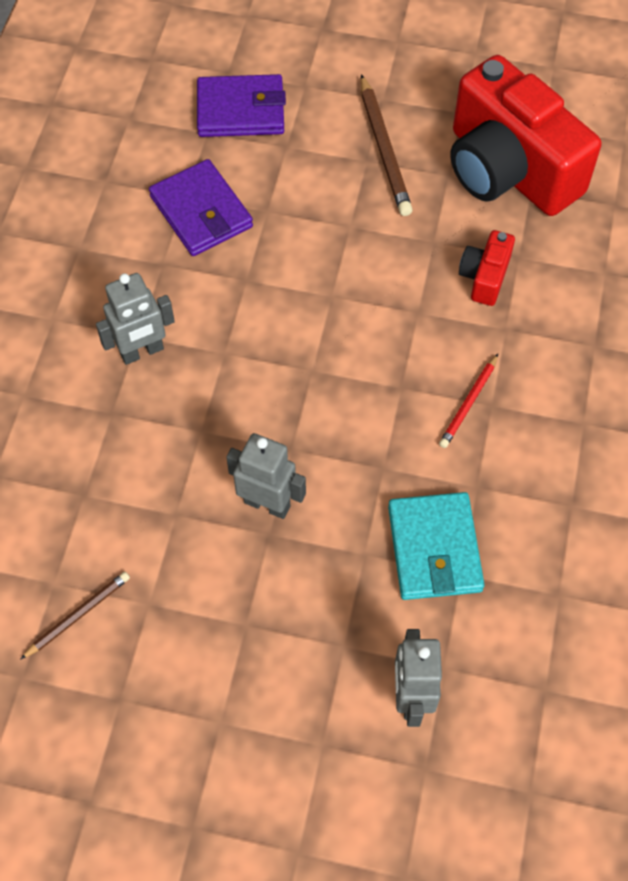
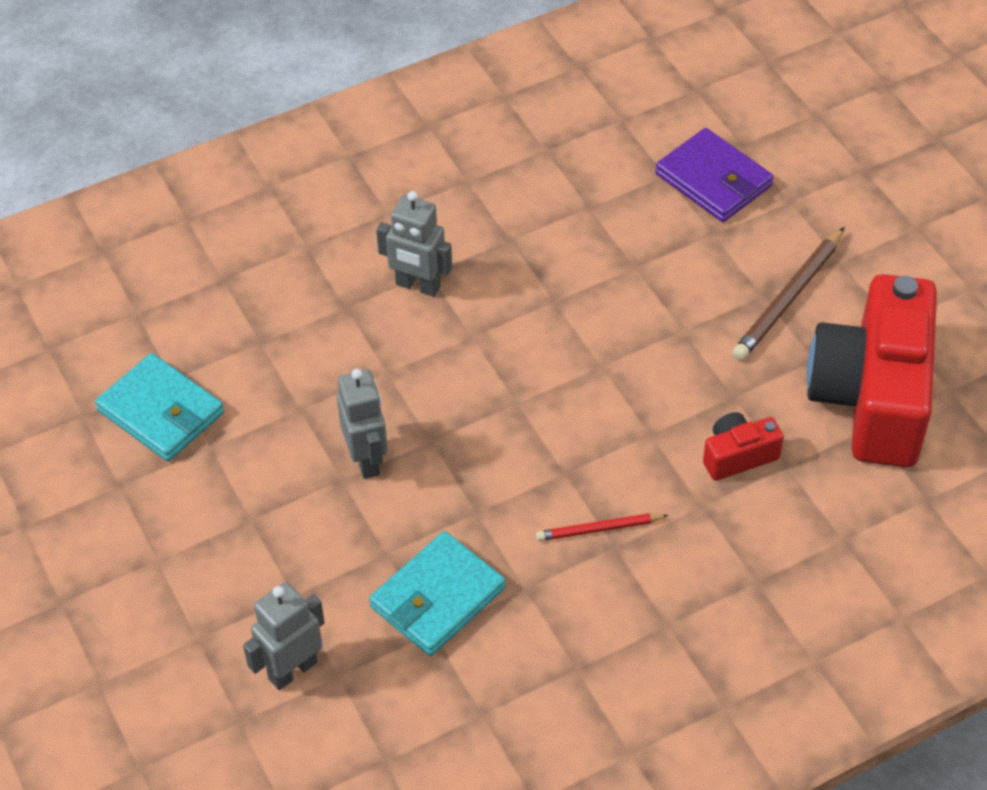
camera: 50 degrees right, 10 degrees down
brown pencil [20,572,130,660] -> turquoise wallet [95,353,224,461]
purple wallet [149,159,253,256] -> none

